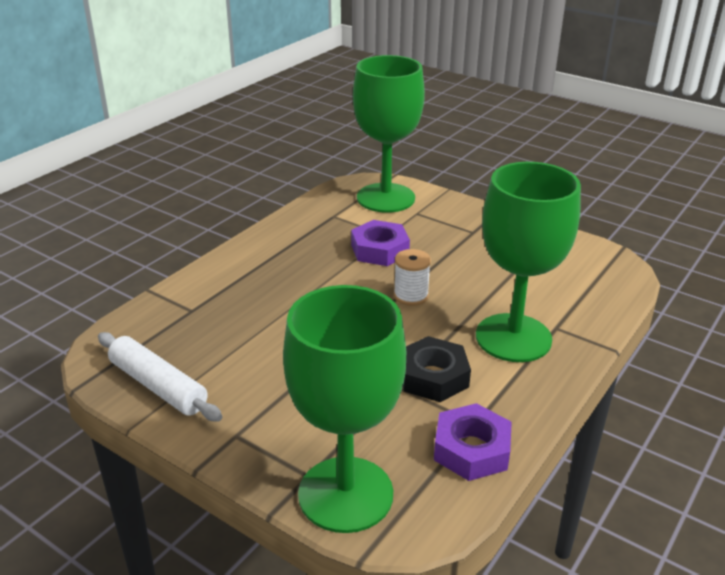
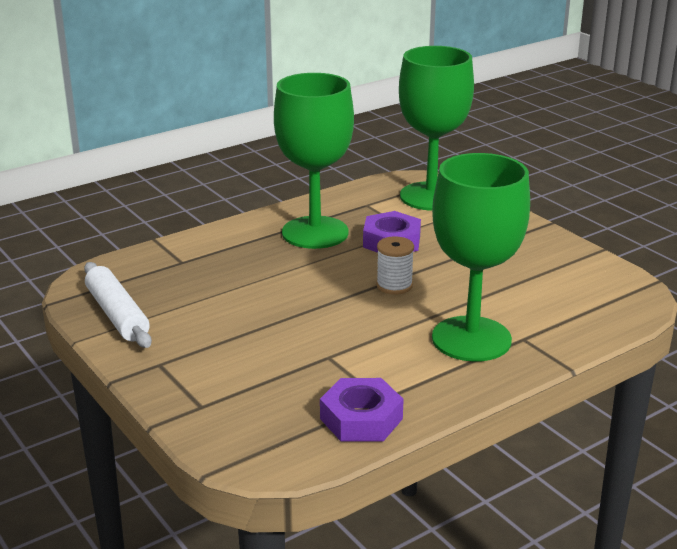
camera: 20 degrees right, 5 degrees down
green goblet [283,285,406,533] -> green goblet moved to [274,73,354,249]
black nut [403,336,471,402] -> none

